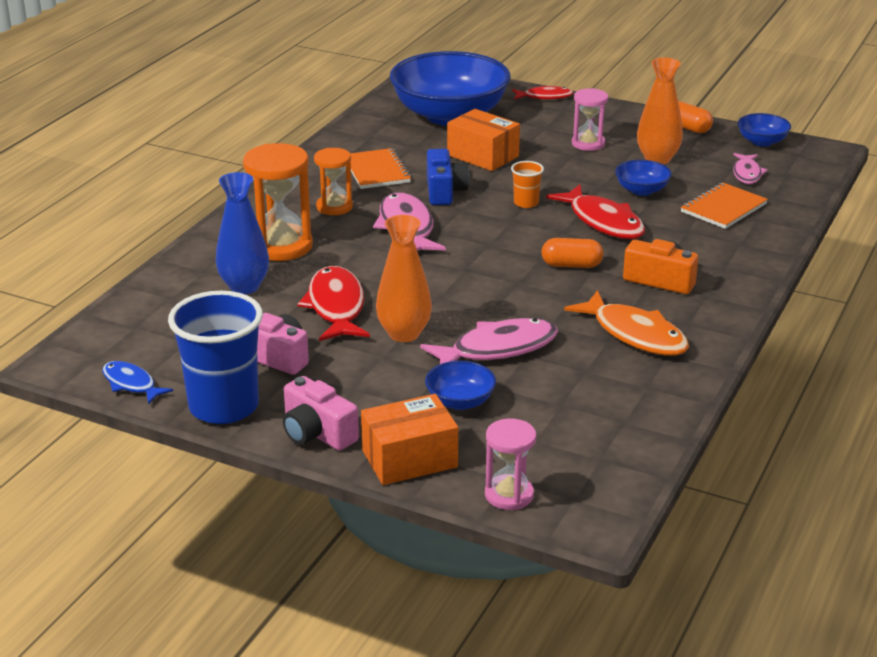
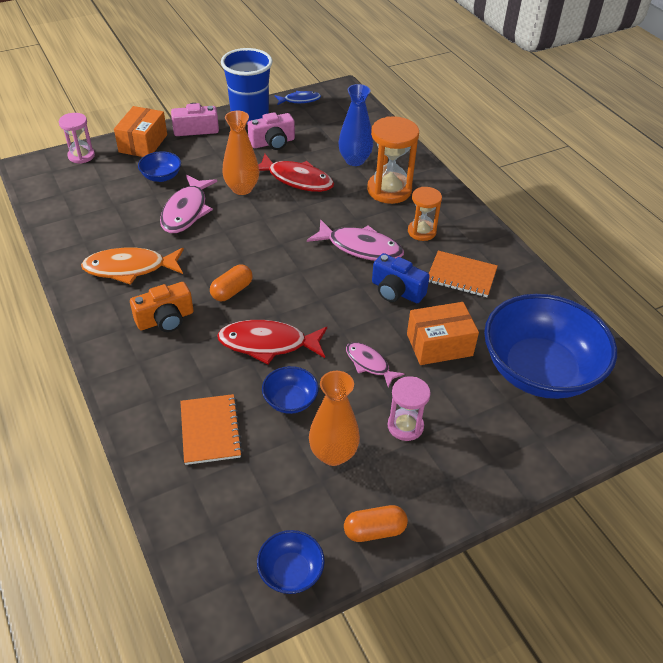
camera: 125 degrees right, 15 degrees up
orange cup [511,161,544,208] -> none
red fish [512,86,574,100] -> none
pink fish [733,153,768,184] -> pink fish moved to [346,342,405,388]

